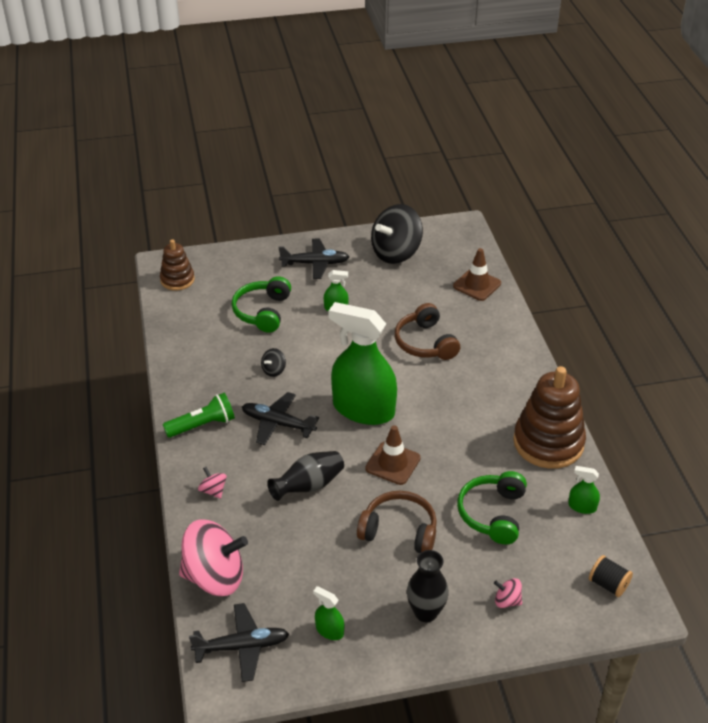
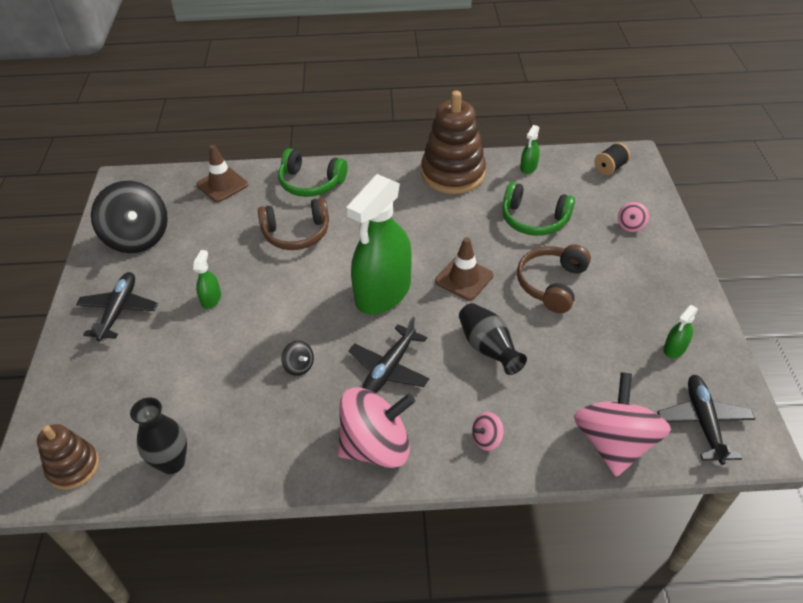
camera: 80 degrees left, 5 degrees up
green flashlight [163,393,235,438] -> pink spinning top [338,387,415,468]
green headphones [231,276,291,333] -> green headphones moved to [278,148,348,197]
black vase [407,550,449,622] -> black vase moved to [130,397,187,474]

